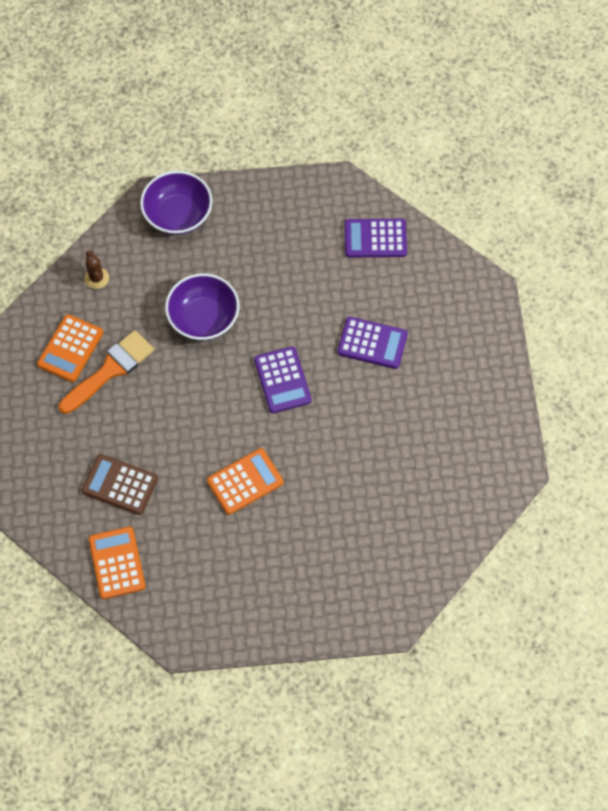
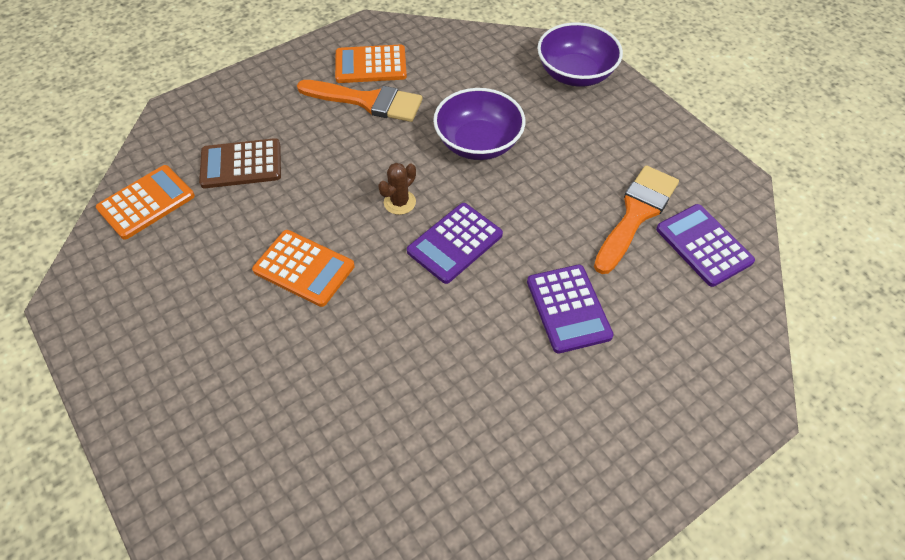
camera: 60 degrees right, 10 degrees down
brown calculator [82,454,158,515] -> brown calculator turned 90 degrees counterclockwise [199,138,281,188]
brown cactus [84,250,109,289] -> brown cactus moved to [378,163,416,215]
none -> orange brush [594,165,679,274]

